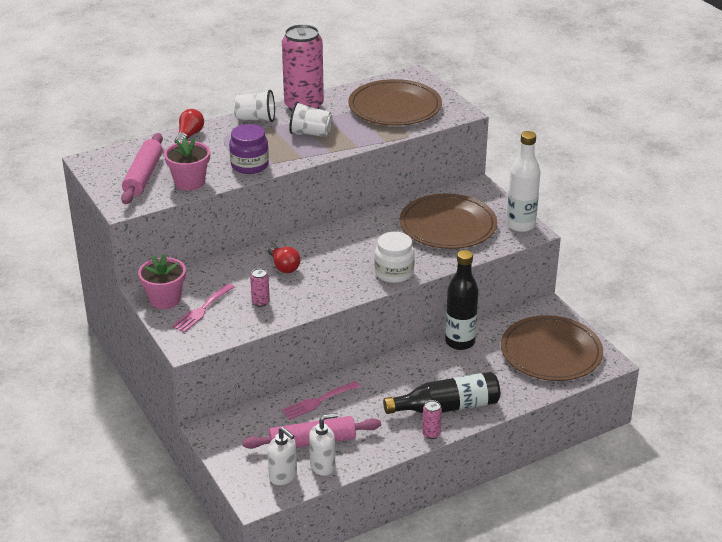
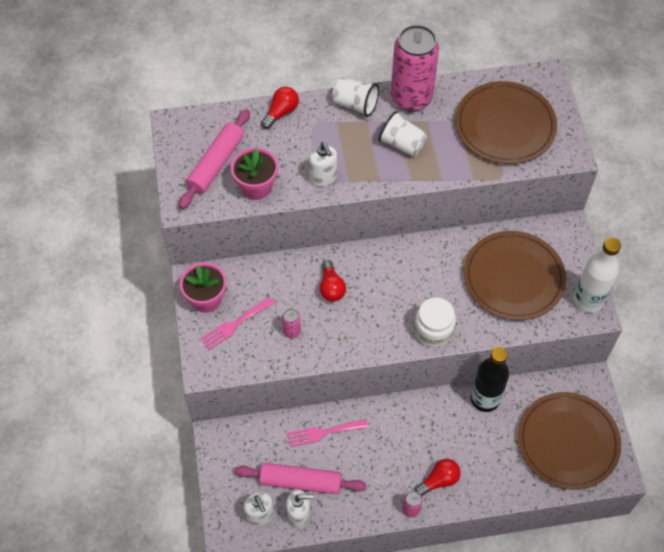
camera: 20 degrees right, 25 degrees up
purple jar [229,124,269,174] -> white soap dispenser [309,142,337,187]
black bottle [383,372,500,414] -> red light bulb [415,459,461,496]

